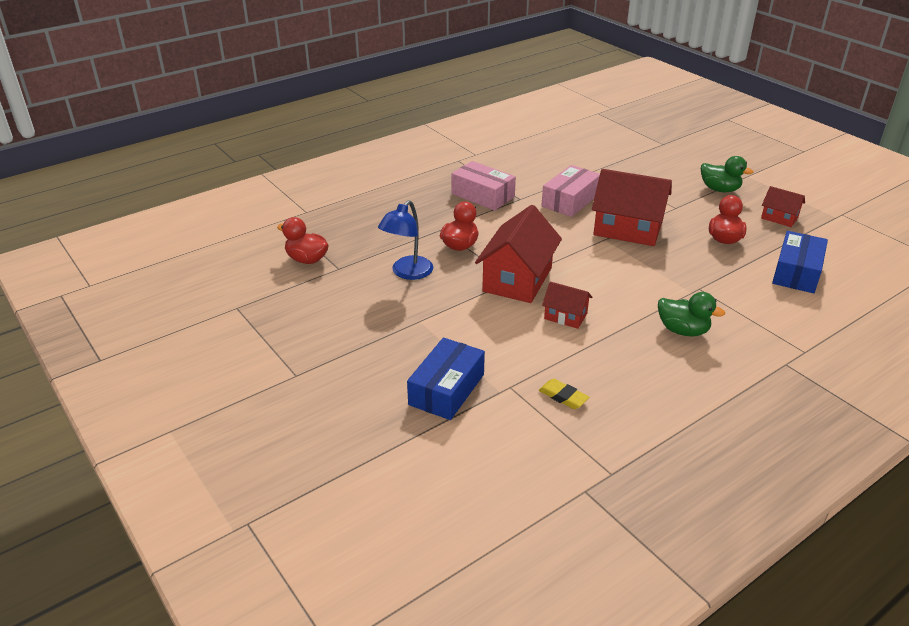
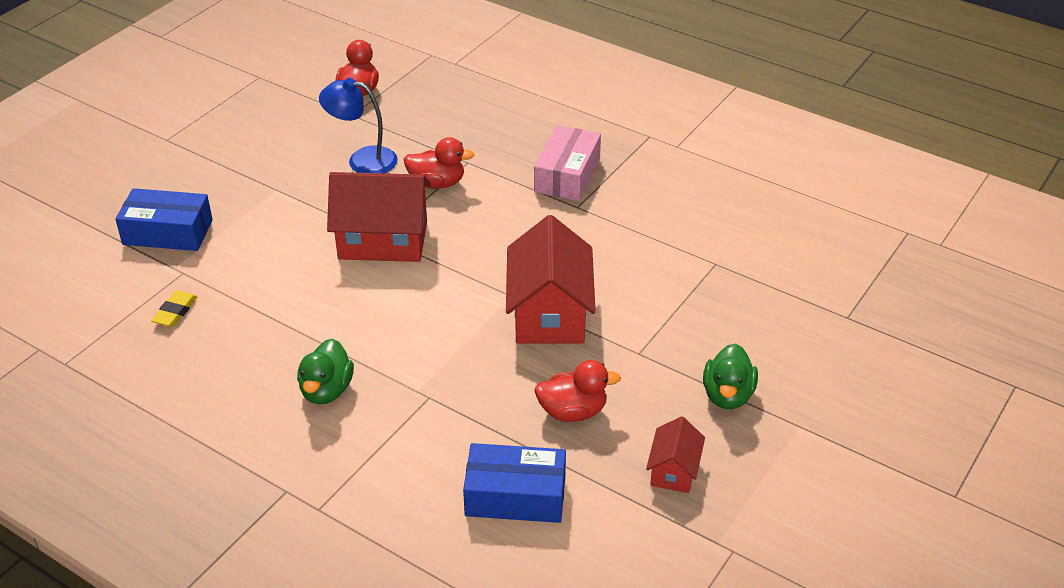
camera: 70 degrees right, 5 degrees up
pink box [541,165,600,217] -> none
red house [542,281,592,329] -> none

